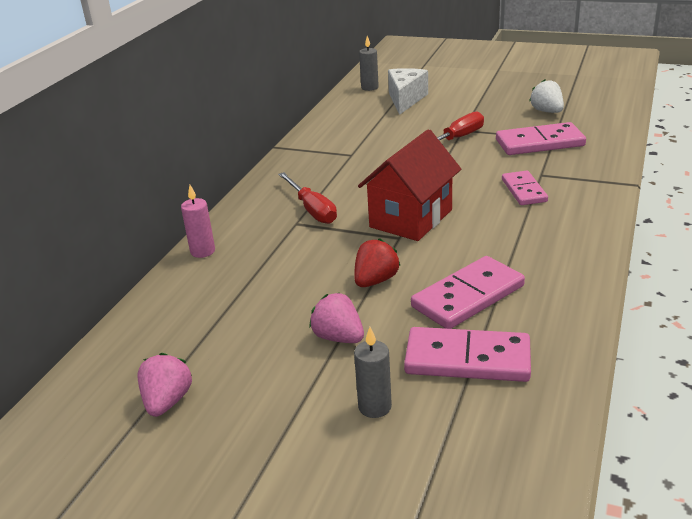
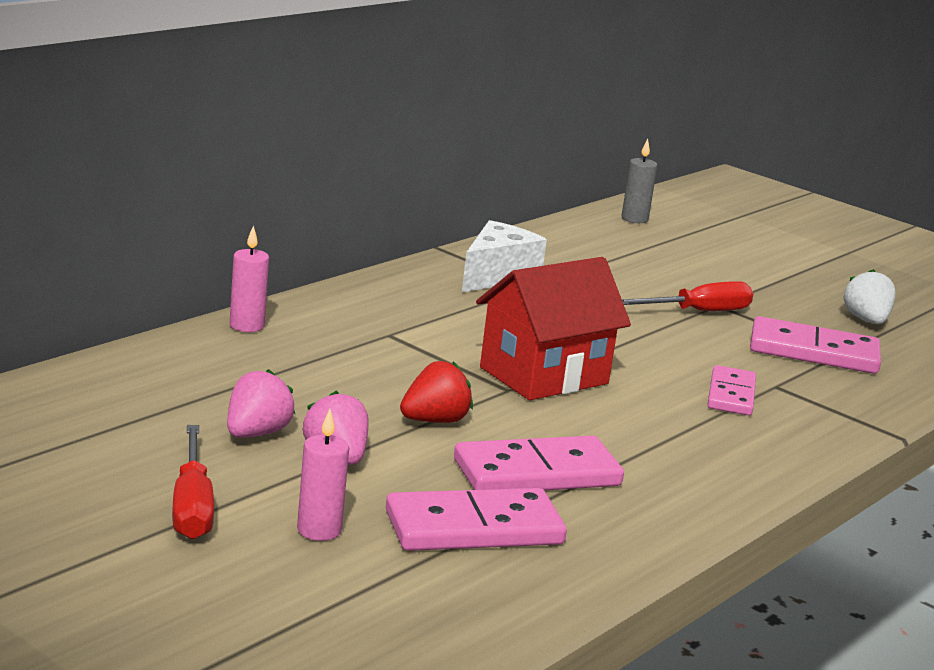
camera: 15 degrees right, 10 degrees down
pink strawberry [137,353,192,417] -> pink strawberry moved to [227,369,295,438]
red screwdriver [278,172,337,224] -> red screwdriver moved to [172,425,214,540]
grey candle [354,327,392,418] -> pink candle [297,409,349,541]
white cheese [388,68,428,115] -> white cheese moved to [462,220,547,292]
pink domino [404,327,531,382] -> pink domino turned 45 degrees counterclockwise [386,488,567,551]

